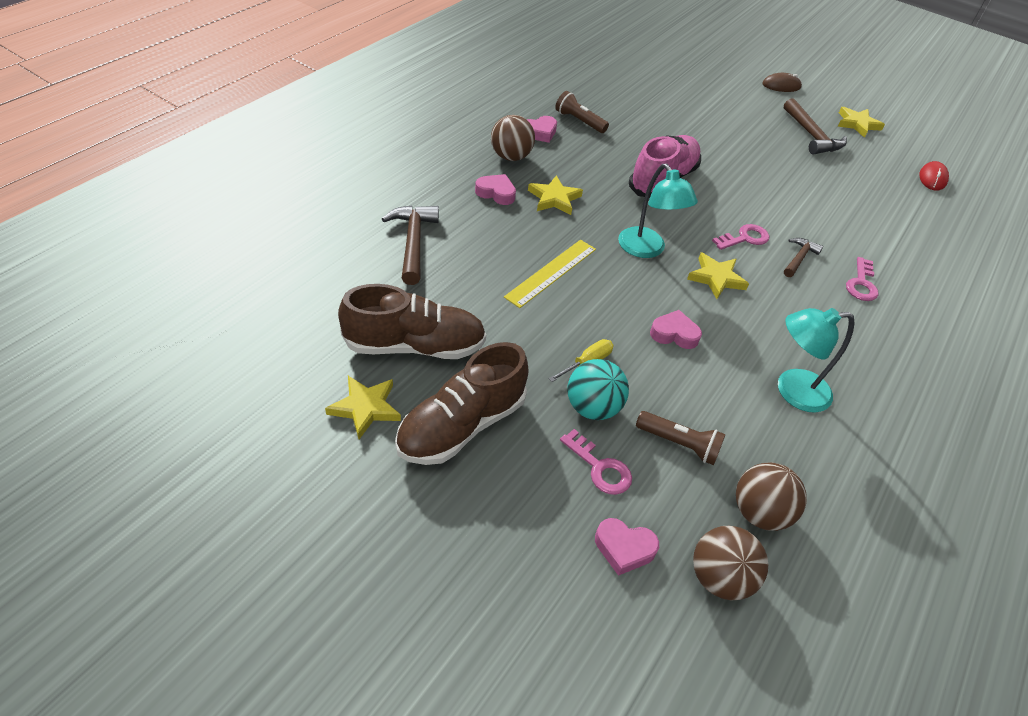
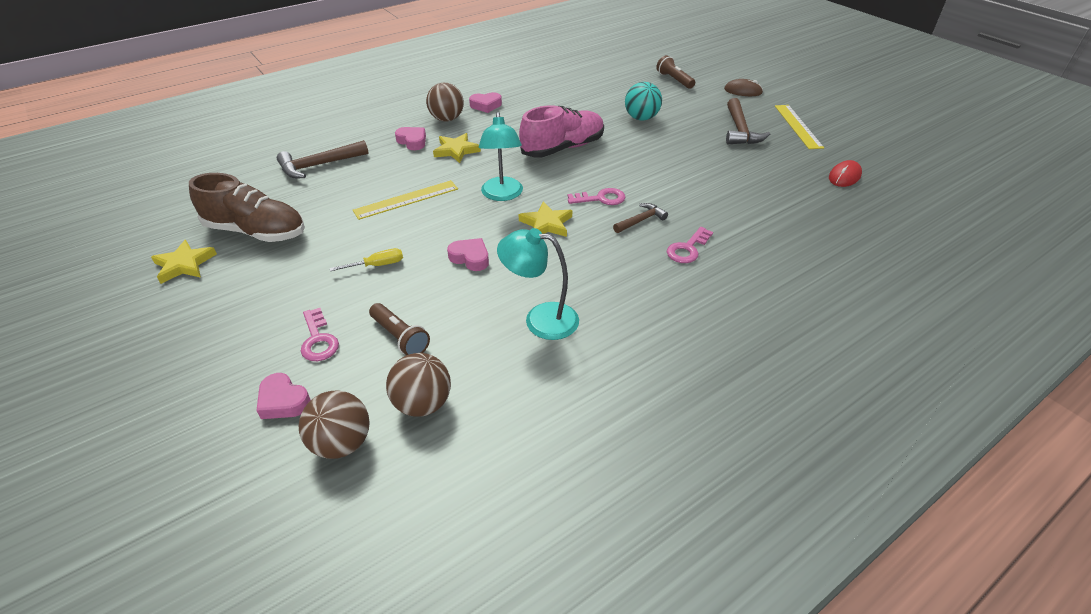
camera: 25 degrees right, 5 degrees down
brown hammer [382,205,439,285] -> brown hammer turned 135 degrees counterclockwise [277,140,368,178]
brown shoe [395,342,529,465] -> none
brown flashlight [555,91,609,133] -> brown flashlight moved to [656,55,695,89]
turquoise ball [567,359,629,420] -> turquoise ball moved to [625,82,662,121]
yellow star [838,107,885,138] -> yellow ruler [775,105,824,149]

